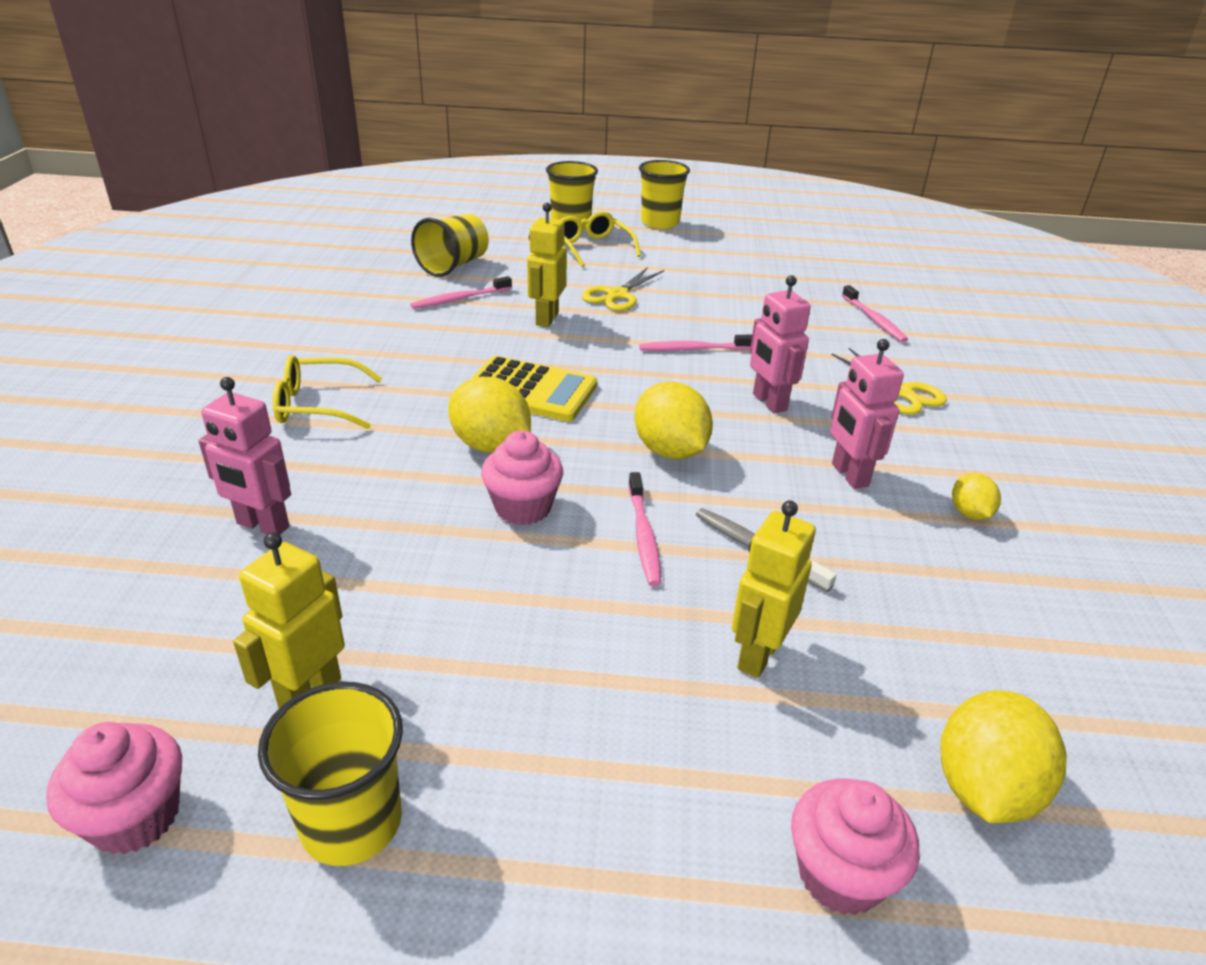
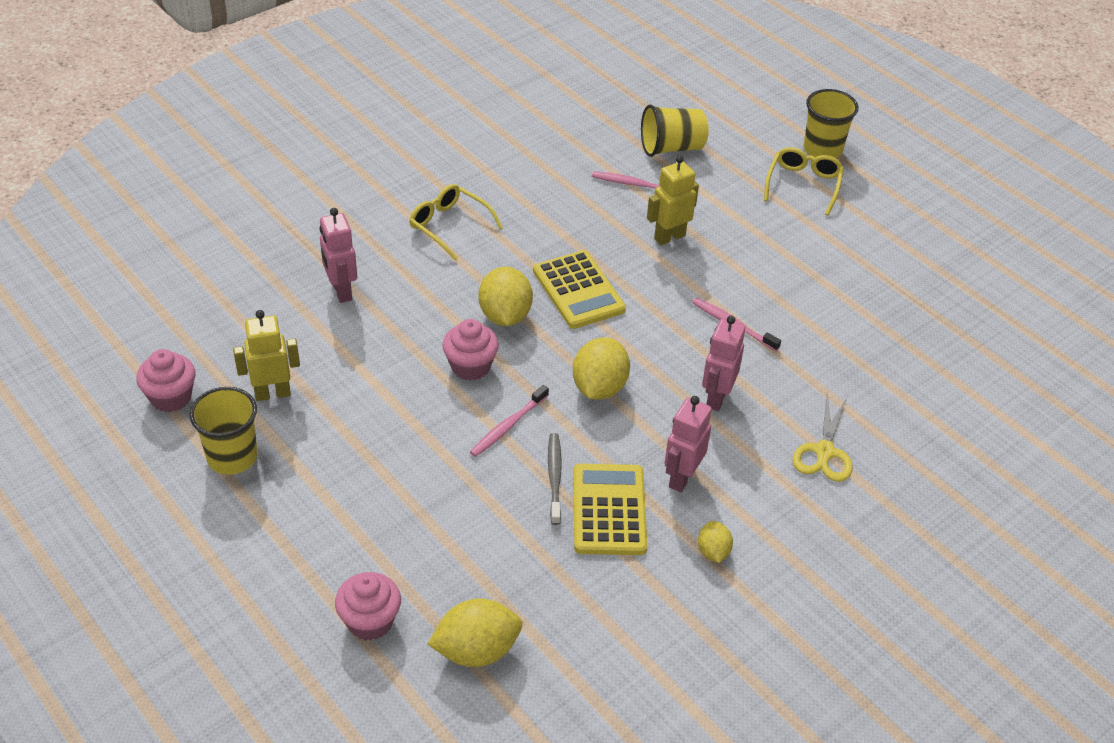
camera: 45 degrees right, 10 degrees up
yellow scissors [582,267,664,311] -> none
yellow cup [639,160,690,229] -> none
yellow robot [732,500,816,678] -> none
pink toothbrush [842,285,908,342] -> none
yellow lemon [952,473,1001,520] -> yellow lemon turned 45 degrees counterclockwise [698,521,733,563]
none -> yellow calculator [573,464,647,555]

